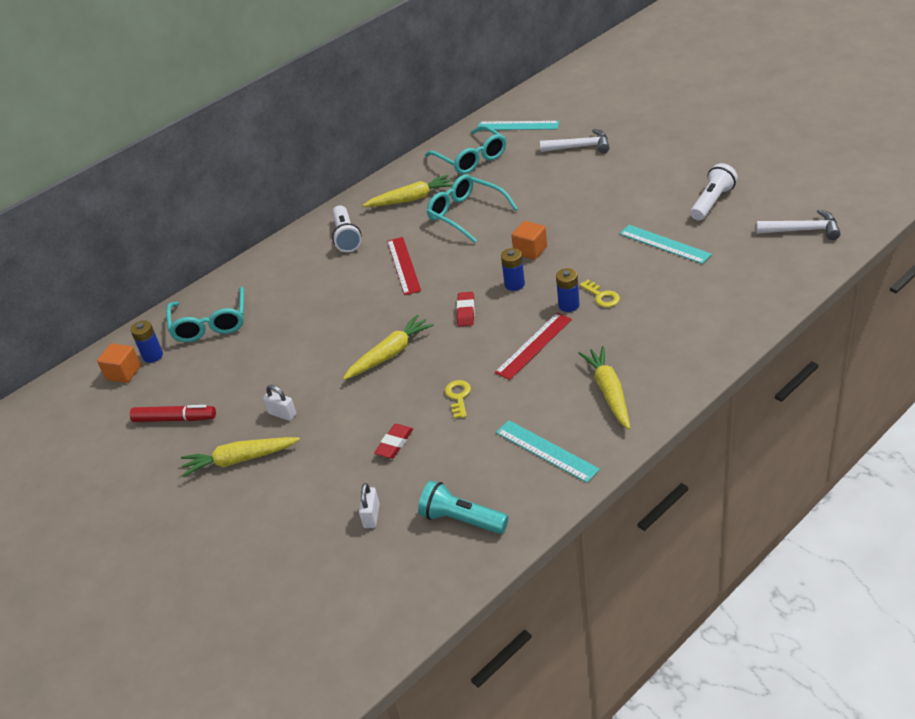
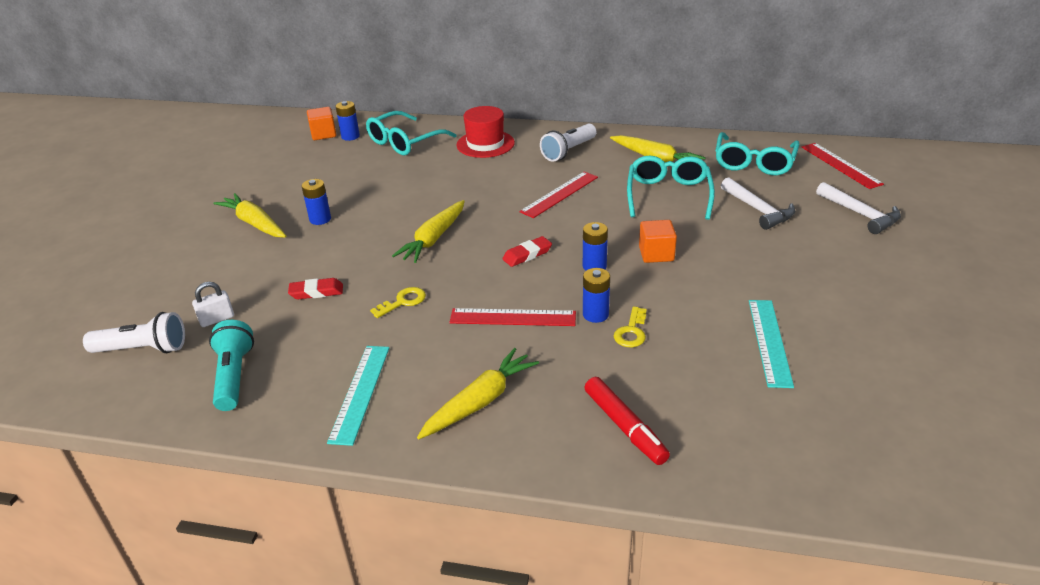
camera: 50 degrees right, 5 degrees down
red marker [130,405,216,422] -> red marker moved to [584,377,670,465]
white padlock [263,385,296,421] -> blue battery [301,179,331,225]
yellow carrot [343,315,434,380] -> yellow carrot turned 105 degrees clockwise [392,200,465,263]
turquoise ruler [478,121,559,130] -> red ruler [802,143,884,189]
white flashlight [690,163,738,220] -> white flashlight moved to [83,312,185,353]
white hammer [756,209,841,240] -> white hammer moved to [721,177,795,230]
none -> red hat [456,106,515,158]

